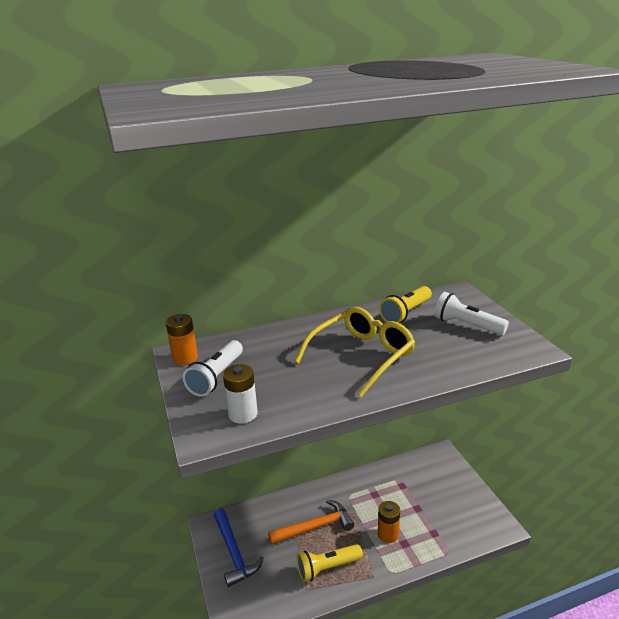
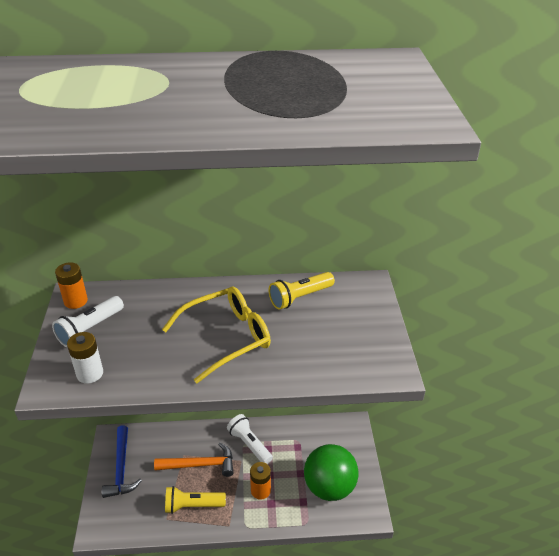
camera: 15 degrees right, 10 degrees up
white flashlight [434,292,509,335] -> white flashlight moved to [227,414,273,464]
none -> green ball [304,444,359,501]

